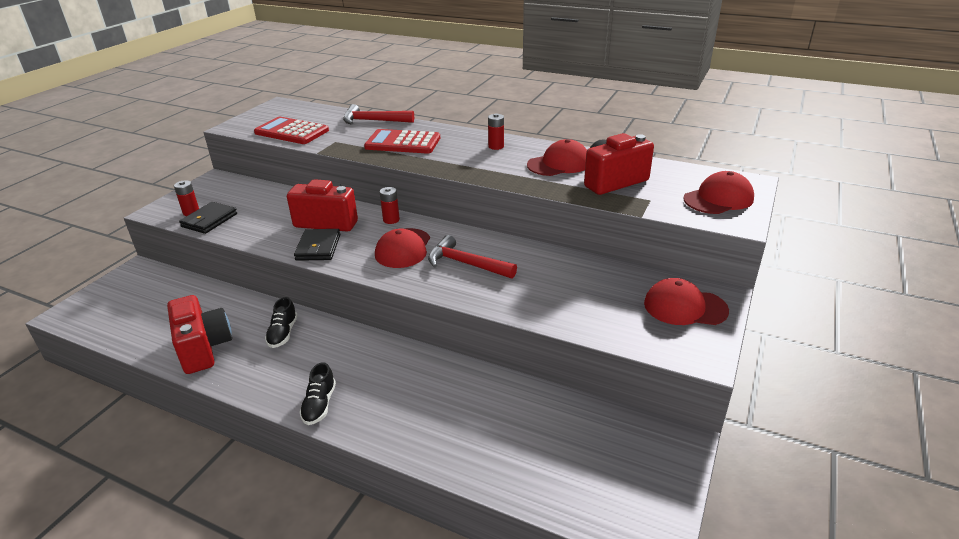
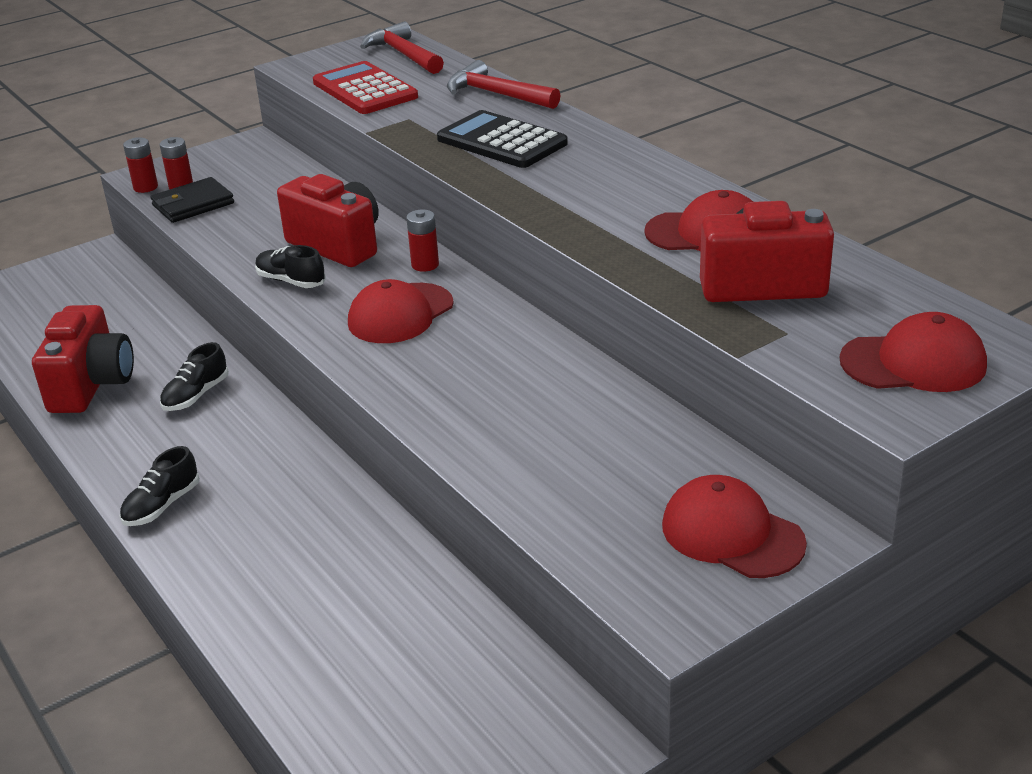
camera: 30 degrees right, 0 degrees up
black wallet [294,229,340,261] -> black shoe [255,245,326,288]
red calculator [364,129,440,154] -> black calculator [437,110,568,168]
red hammer [428,235,517,279] -> red hammer moved to [360,21,444,74]
red battery [488,113,504,150] -> red battery moved to [123,138,158,193]

